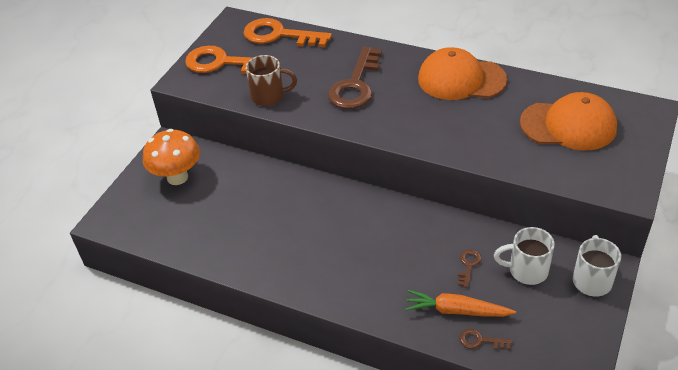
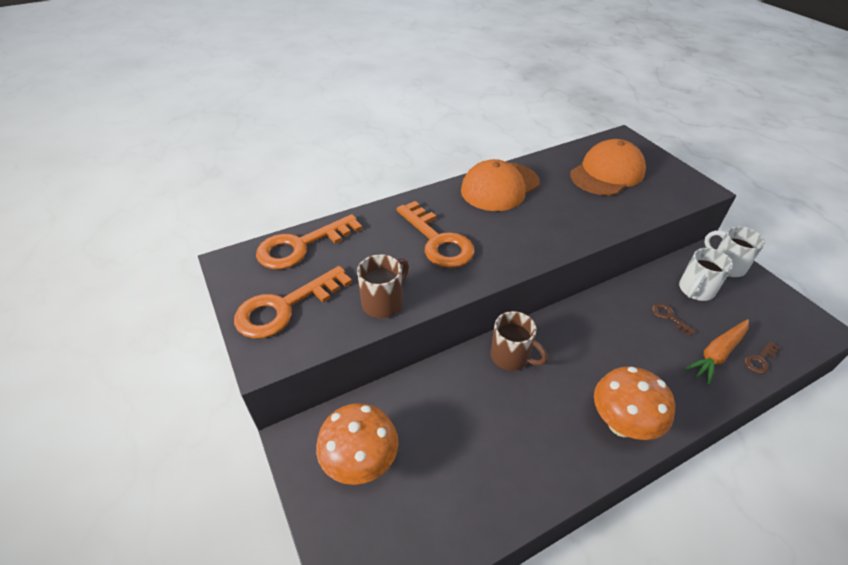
camera: 55 degrees left, 0 degrees up
brown key [328,47,382,109] -> orange key [396,201,474,268]
none -> brown mug [491,311,548,371]
none -> orange mushroom [594,366,675,440]

